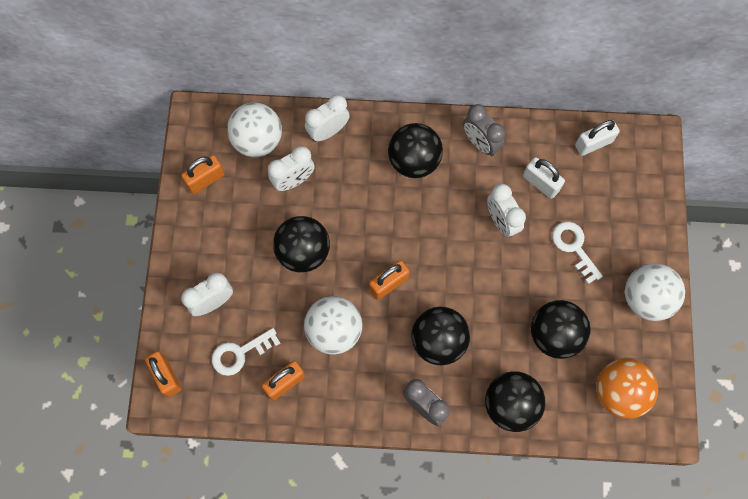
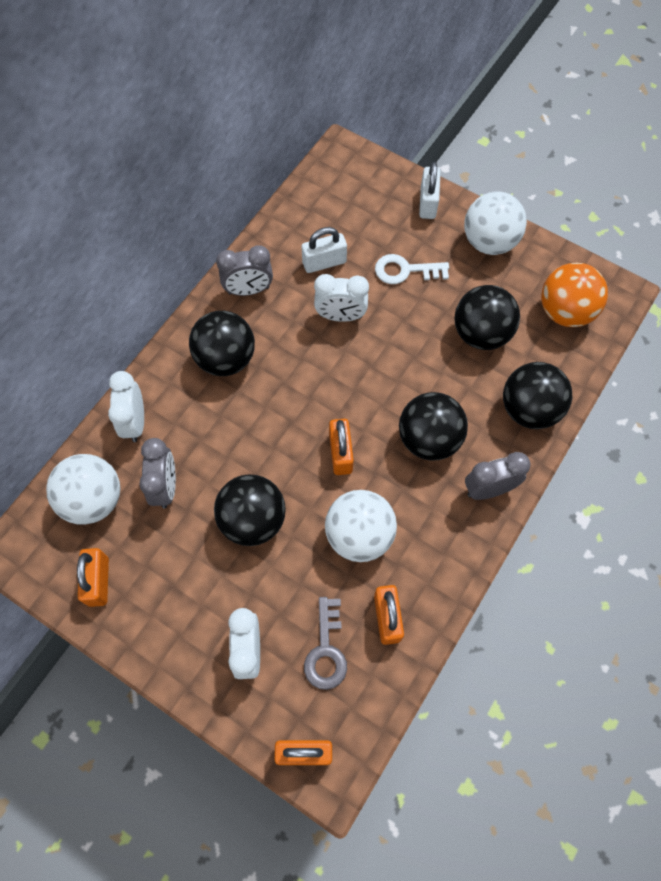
camera: 60 degrees left, 5 degrees down
white key [212,328,280,376] -> grey key [304,597,347,690]
white clock [268,146,315,191] -> grey clock [139,438,176,509]
white padlock [575,120,620,156] -> white padlock moved to [419,161,441,219]

